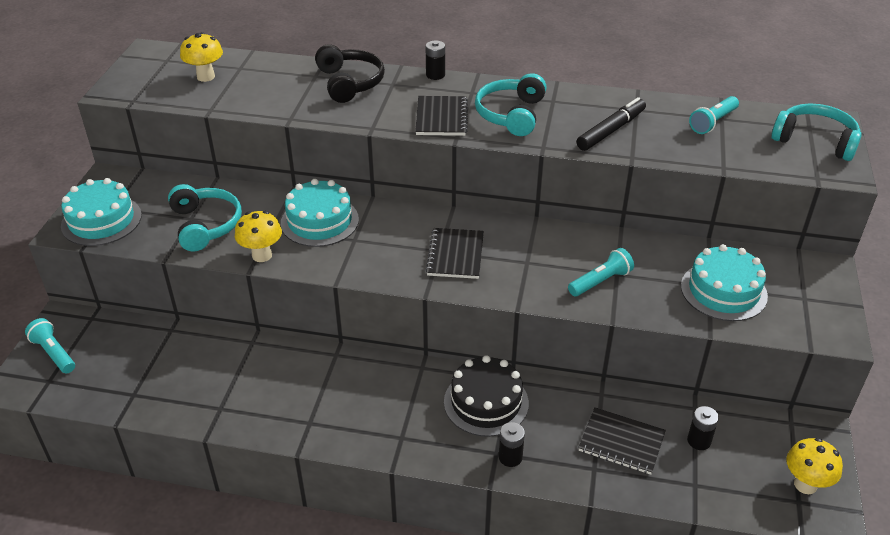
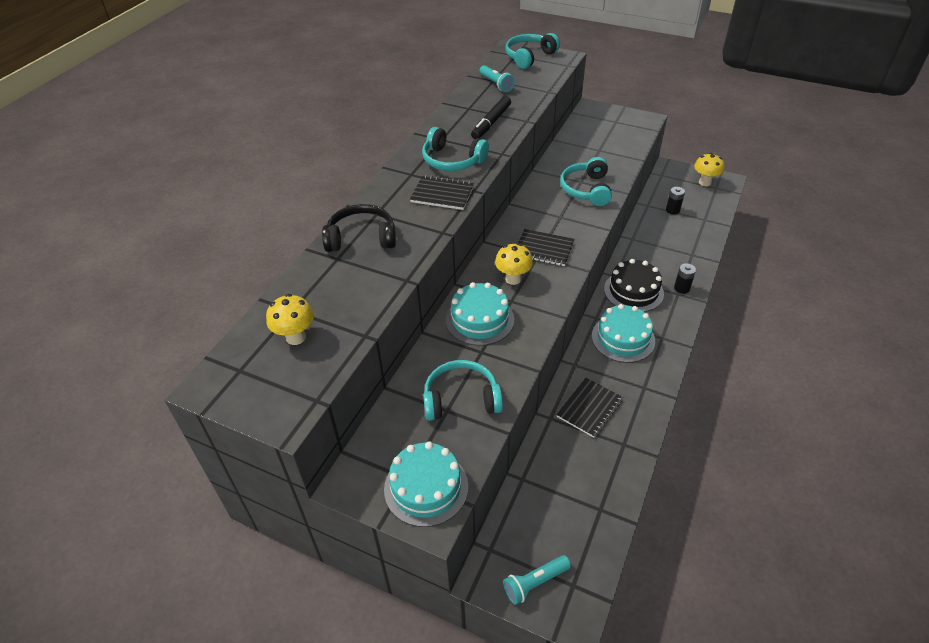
camera: 75 degrees left, 5 degrees up
yellow mushroom [235,211,282,262] -> yellow mushroom moved to [495,243,533,285]
black battery [426,40,445,80] -> none
turquoise flashlight [568,248,634,296] -> turquoise headphones [560,157,612,206]
black marker [577,97,646,151] -> black marker turned 120 degrees counterclockwise [471,96,511,139]
black notebook [578,407,666,475] -> black notebook moved to [556,378,623,438]
turquoise cake [681,244,768,321] -> turquoise cake moved to [592,304,655,363]

